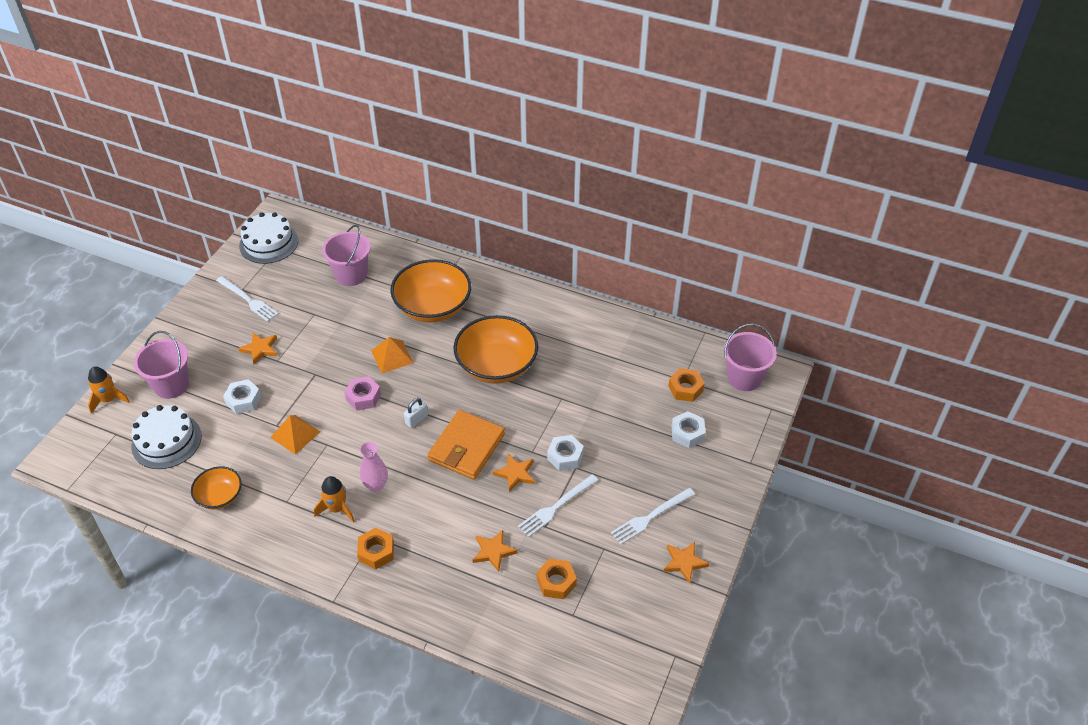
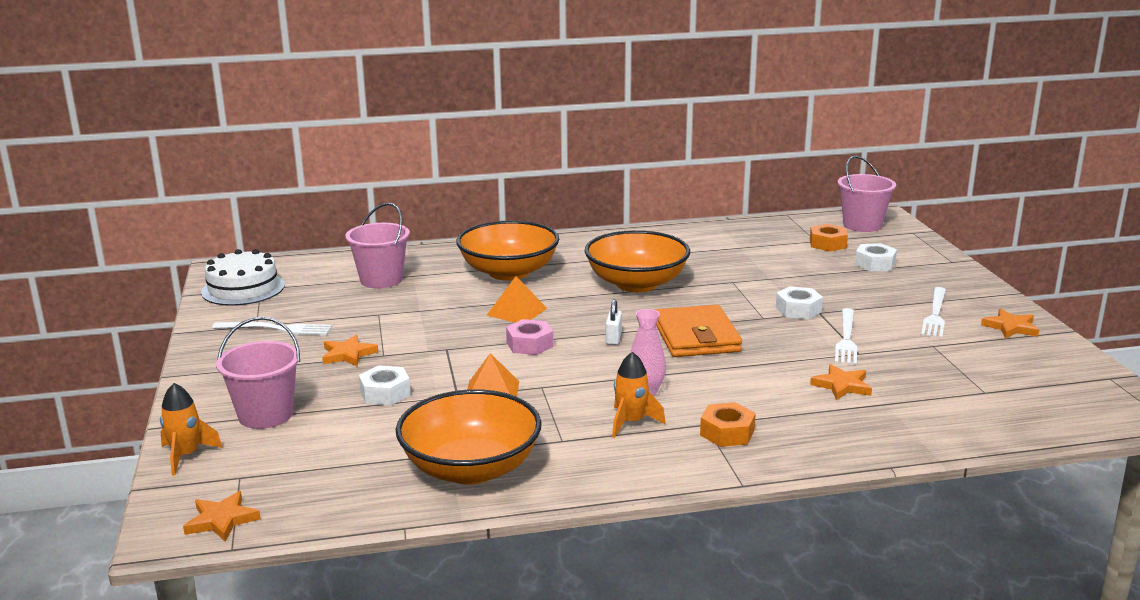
camera: 35 degrees left, 25 degrees down
white cake [131,405,202,469] -> none
orange bowl [191,466,242,509] -> orange bowl [396,389,541,485], size x1.86
orange star [493,454,535,492] -> orange star moved to [183,491,261,542]
orange nut [537,559,577,599] -> none

